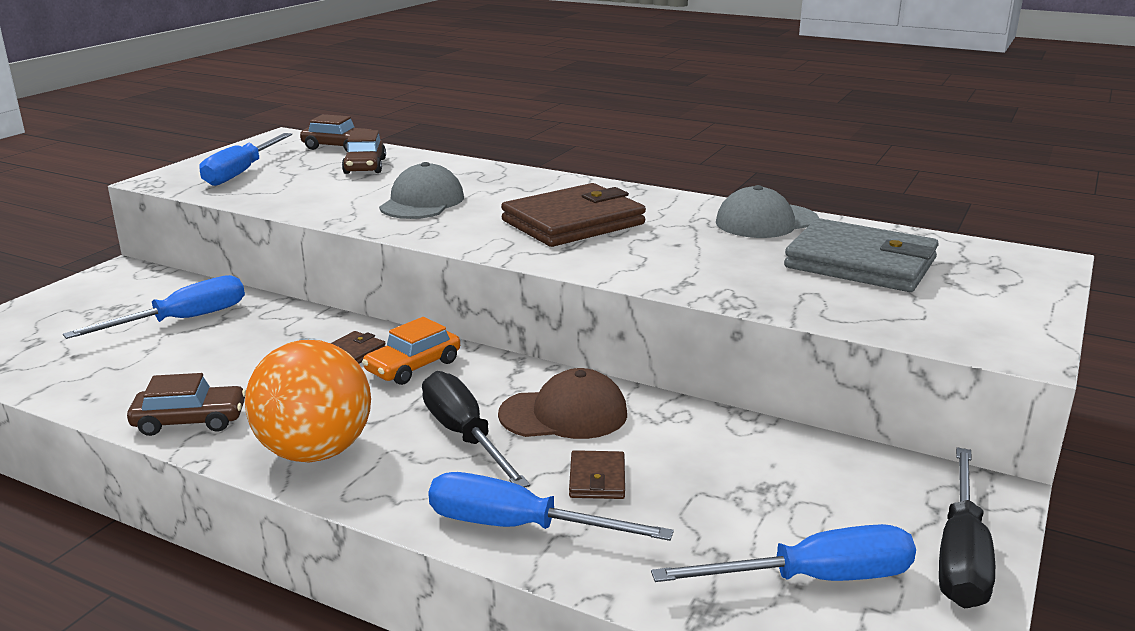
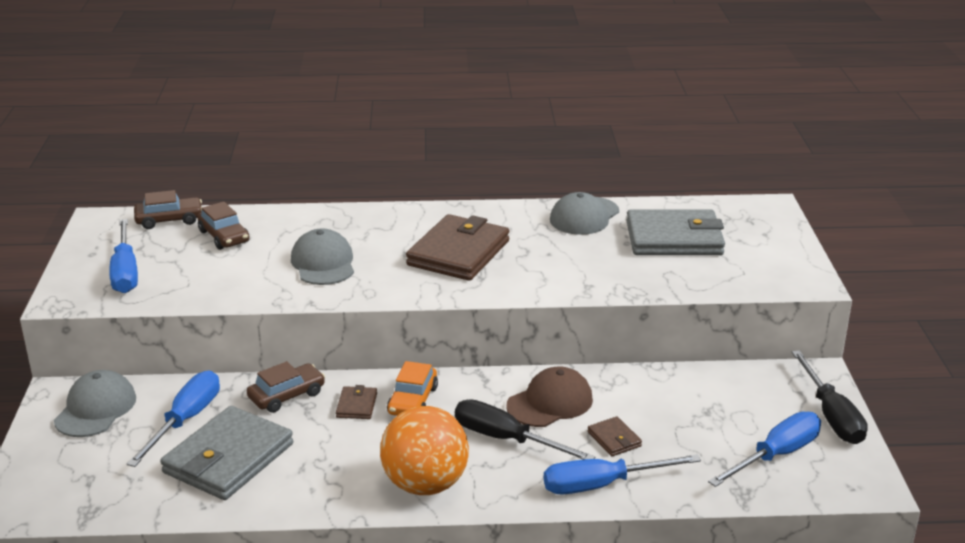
camera: 30 degrees left, 5 degrees up
brown car [127,373,246,436] -> brown car moved to [247,361,325,413]
none -> grey cap [54,370,136,437]
none -> grey wallet [160,406,293,500]

